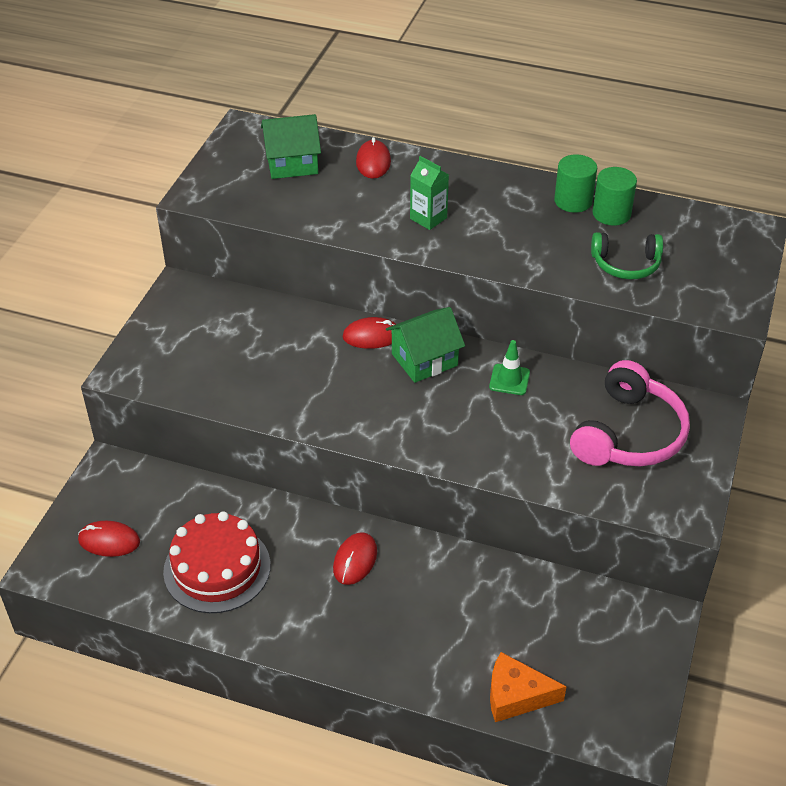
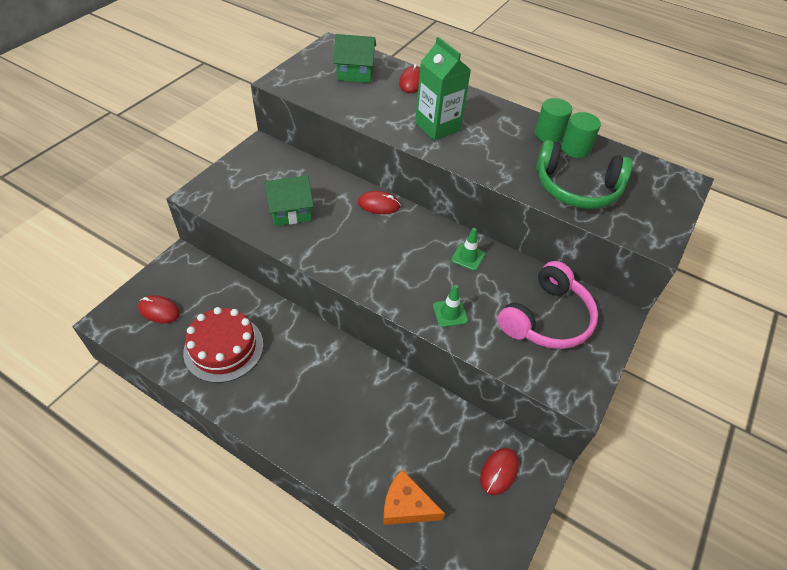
camera: 10 degrees right, 5 degrees up
red mouse [333,532,377,585] -> red mouse moved to [480,448,519,495]
green house [386,307,465,383] -> green house moved to [264,175,314,226]
green carton [410,156,449,230] -> green carton [415,37,471,141], size x1.67
green headphones [591,232,663,279] -> green headphones [536,140,633,209], size x1.63
none -> green traffic cone [433,285,468,327]

